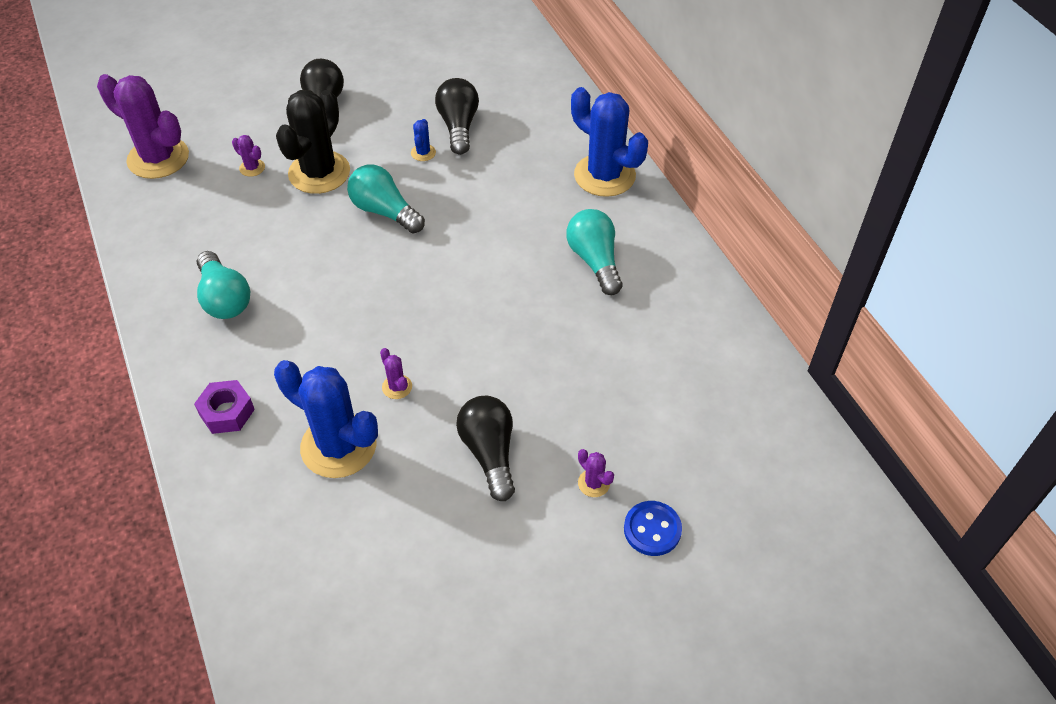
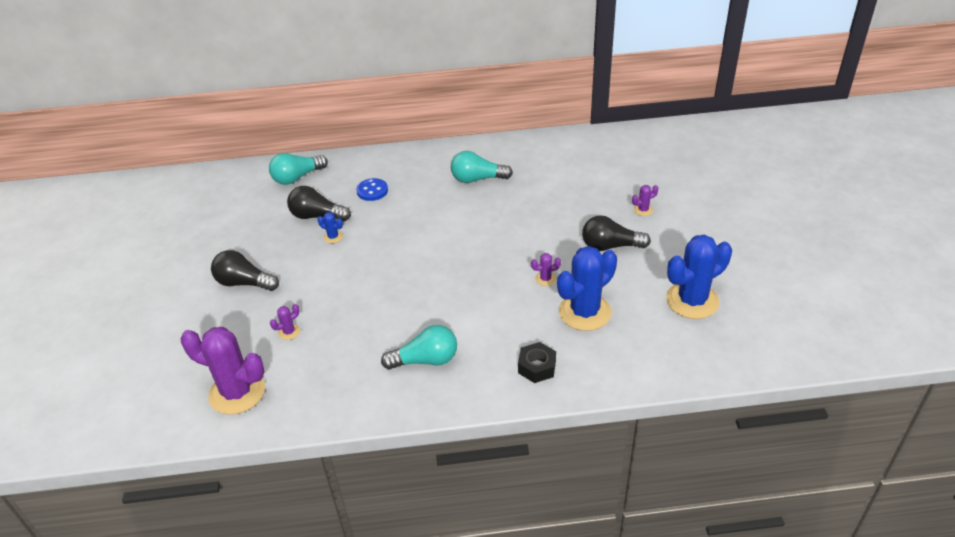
camera: 70 degrees left, 10 degrees down
purple cactus [97,74,189,179] -> purple cactus turned 60 degrees clockwise [181,327,265,415]
purple nut [194,380,255,434] -> black nut [518,342,556,383]
black cactus [276,90,350,194] -> none
turquoise light bulb [347,164,425,233] -> turquoise light bulb moved to [269,153,328,185]
blue cactus [571,87,648,197] -> blue cactus moved to [666,235,732,319]
blue button [624,501,682,556] -> blue button moved to [356,178,388,201]

